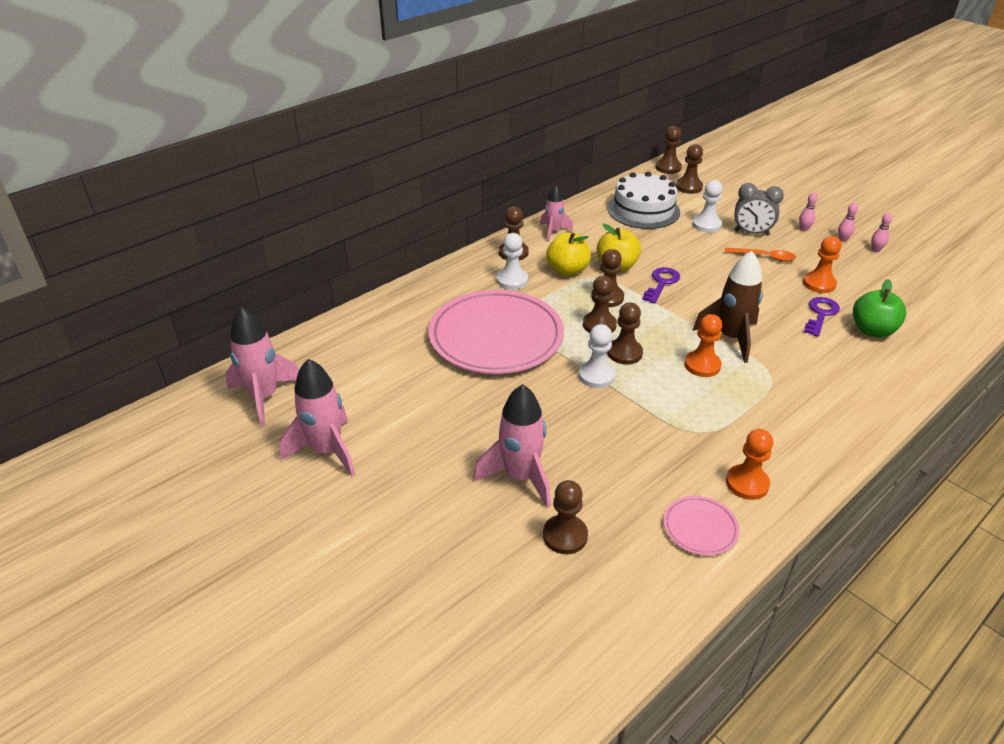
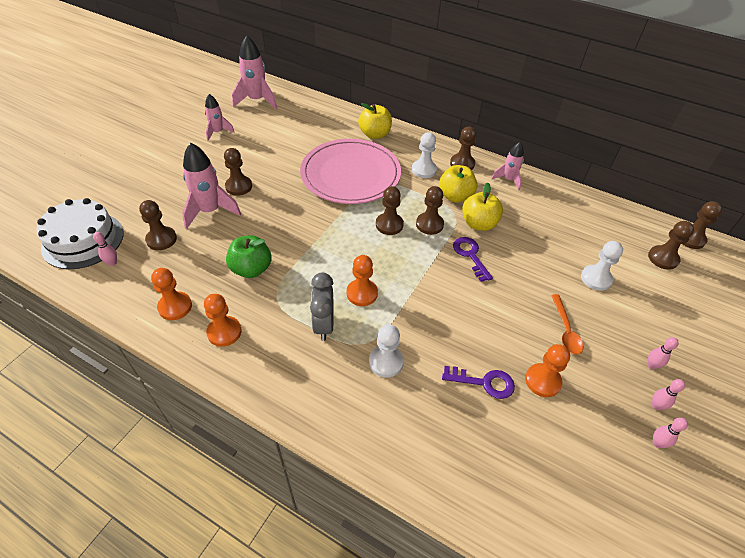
camera: 70 degrees right, 10 degrees up
pink rocket [279,359,355,477] -> pink rocket [205,94,235,141], size x0.60
white pawn [579,324,616,388] -> white pawn moved to [369,324,404,378]
brown pawn [607,302,643,365] -> brown pawn moved to [224,148,252,196]
white cake [608,171,680,229] -> white cake moved to [37,198,124,269]
purple key [642,267,680,304] -> purple key turned 120 degrees counterclockwise [453,237,493,282]
pink plate [663,496,740,556] -> orange pawn [151,268,192,320]
brown rocket [692,251,763,363] -> none
grey clock [734,183,784,236] -> grey clock moved to [310,273,334,341]
green apple [853,279,906,338] -> green apple moved to [226,235,272,278]
none -> pink bowling pin [93,232,117,266]
none -> yellow apple [358,103,392,139]

